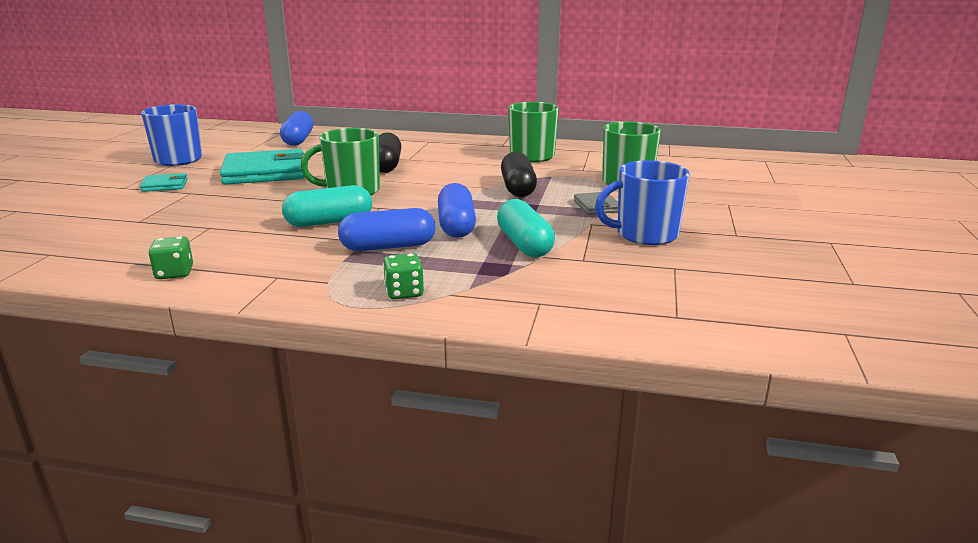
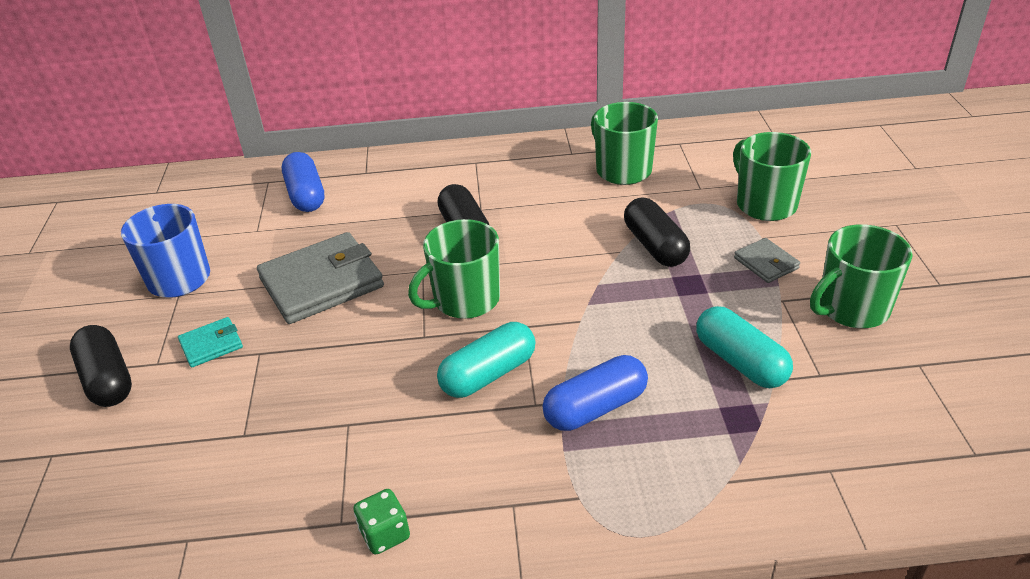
camera: 15 degrees left, 15 degrees up
turquoise wallet [220,149,305,185] -> grey wallet [257,232,384,324]
green dice [383,253,424,299] -> none
blue capsule [438,183,476,238] -> none
blue mug [595,160,690,245] -> green mug [810,224,913,328]
none -> black capsule [70,325,132,407]

